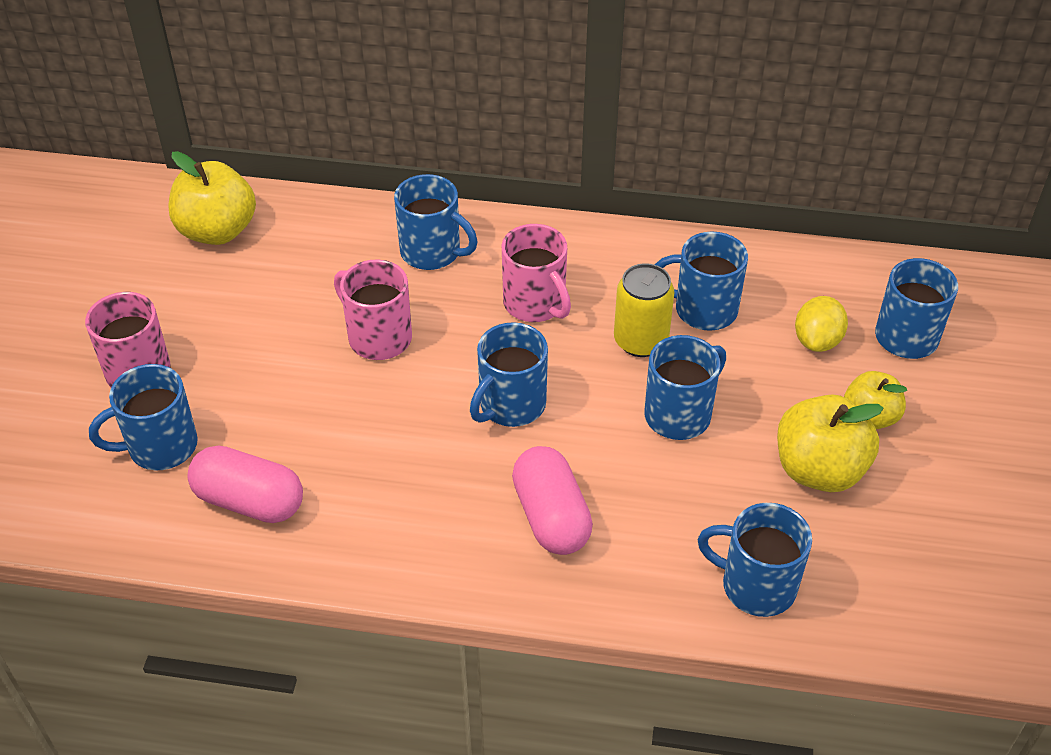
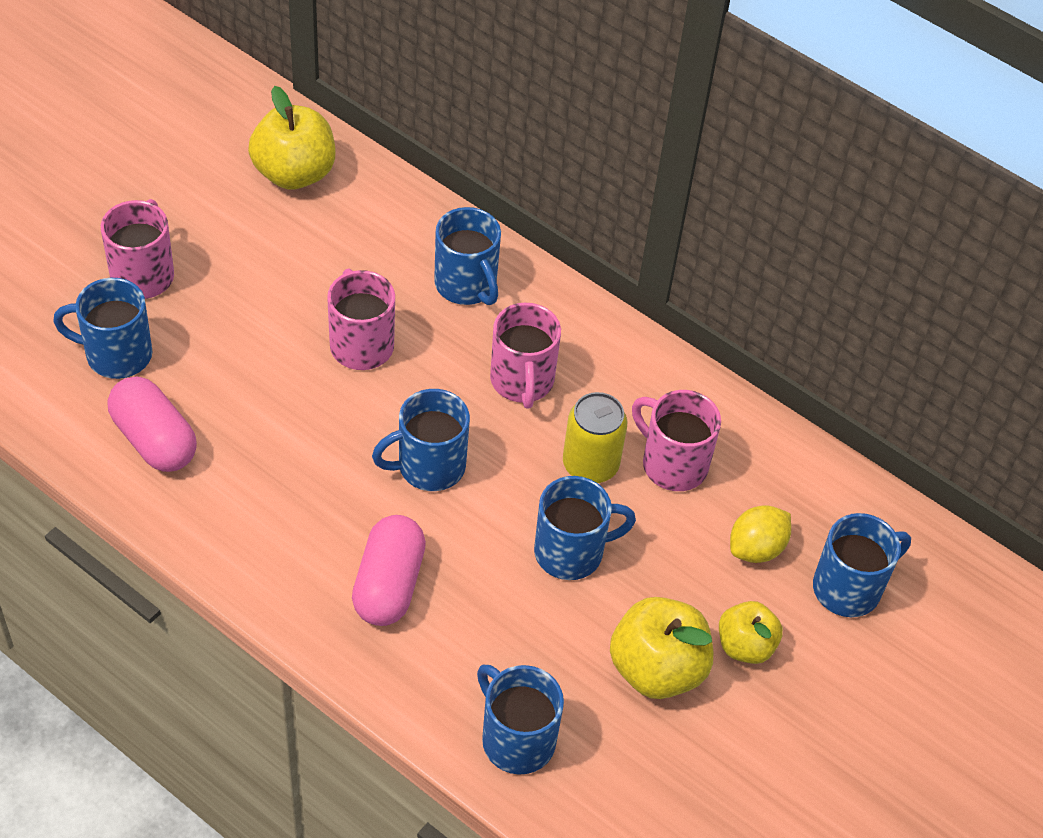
camera: 25 degrees right, 5 degrees up
blue mug [655,231,748,331] -> pink mug [632,390,721,491]

